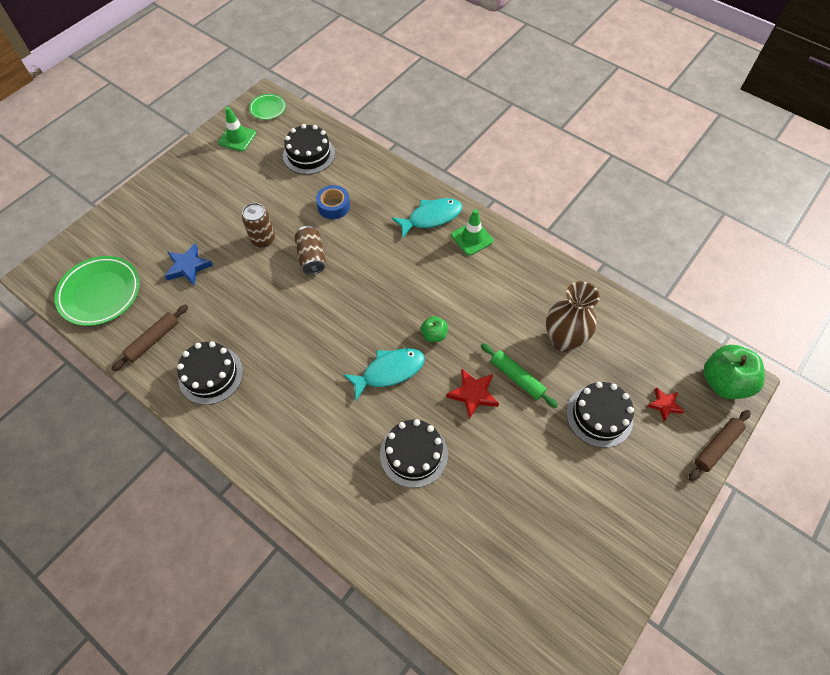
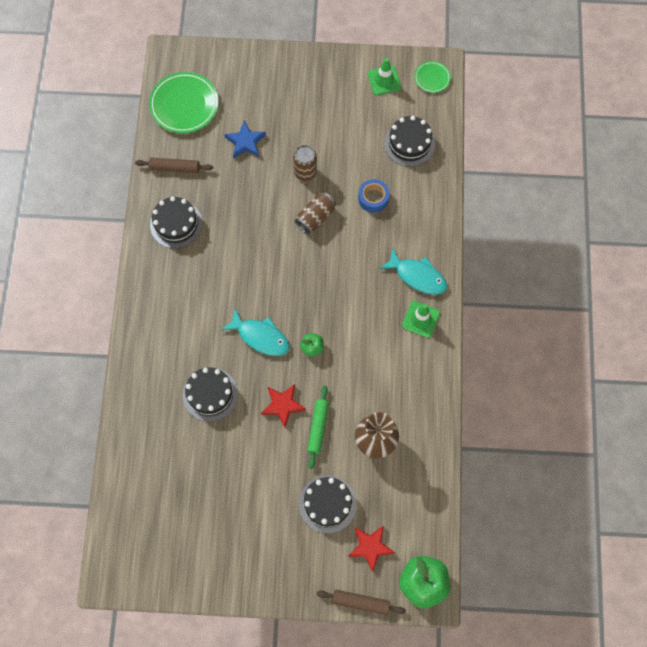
camera: 55 degrees right, 10 degrees up
red star [647,387,684,421] -> red star [348,525,395,572], size x1.52

